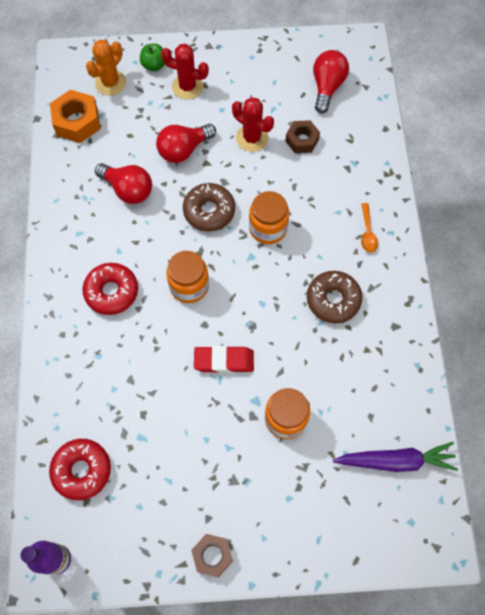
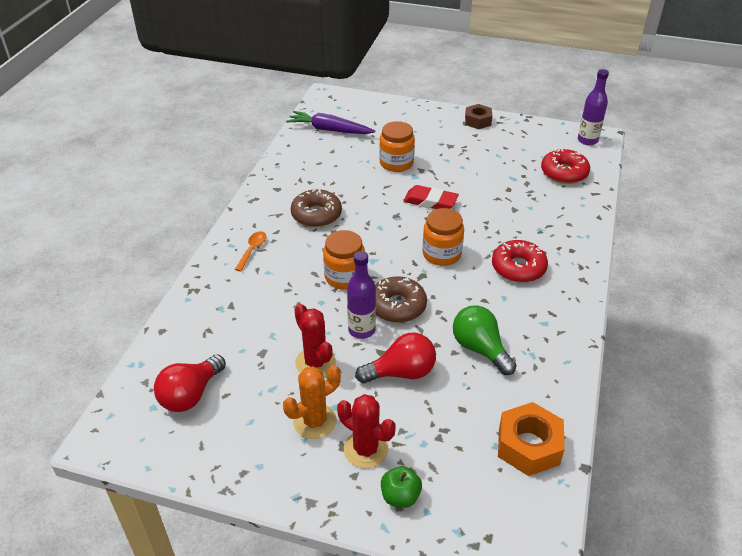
camera: 160 degrees left, 25 degrees down
orange cactus [86,39,126,96] -> orange cactus moved to [283,365,341,439]
red light bulb [95,163,152,204] -> green light bulb [453,305,517,375]
brown nut [286,120,320,153] -> none
none -> purple bottle [347,251,376,339]

